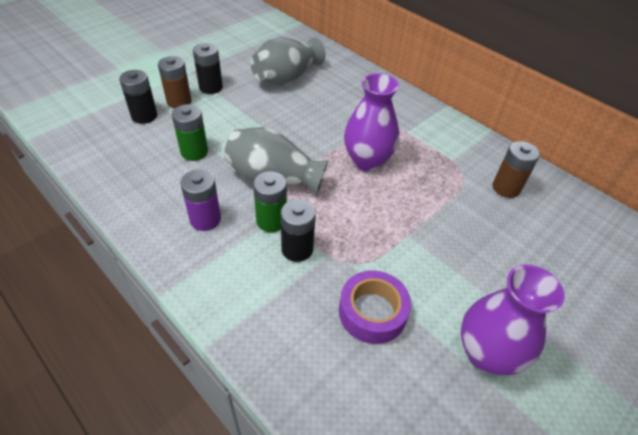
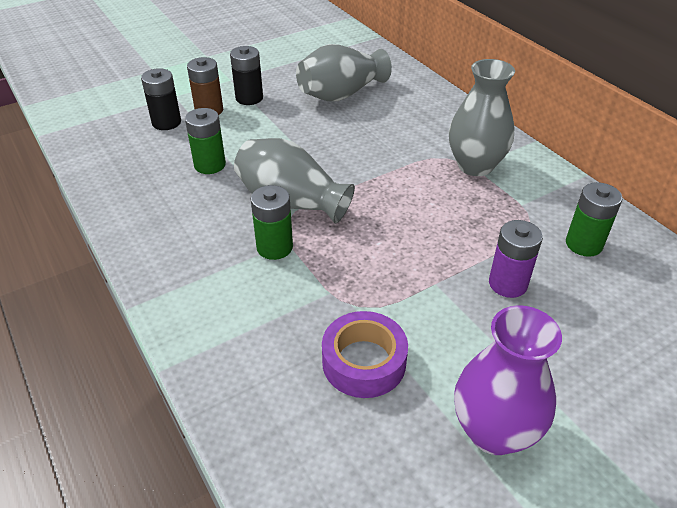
camera: 15 degrees right, 5 degrees down
purple battery [181,170,221,231] -> purple battery moved to [489,220,543,298]
black battery [281,199,316,262] -> none
purple vase [344,73,399,171] -> none
brown battery [493,141,540,198] -> green battery [566,182,622,257]
none -> grey vase [449,59,515,176]

